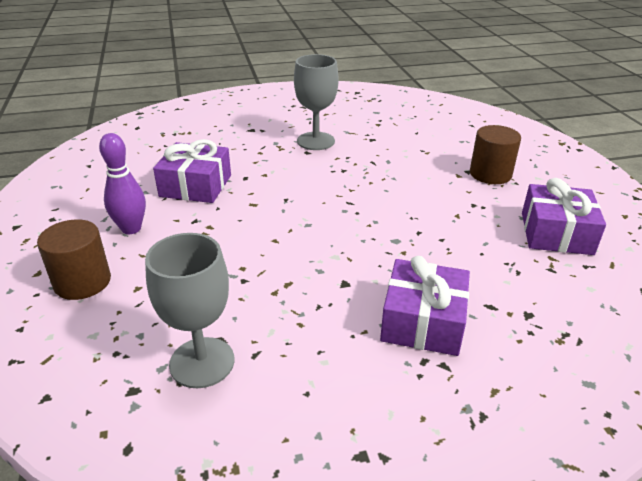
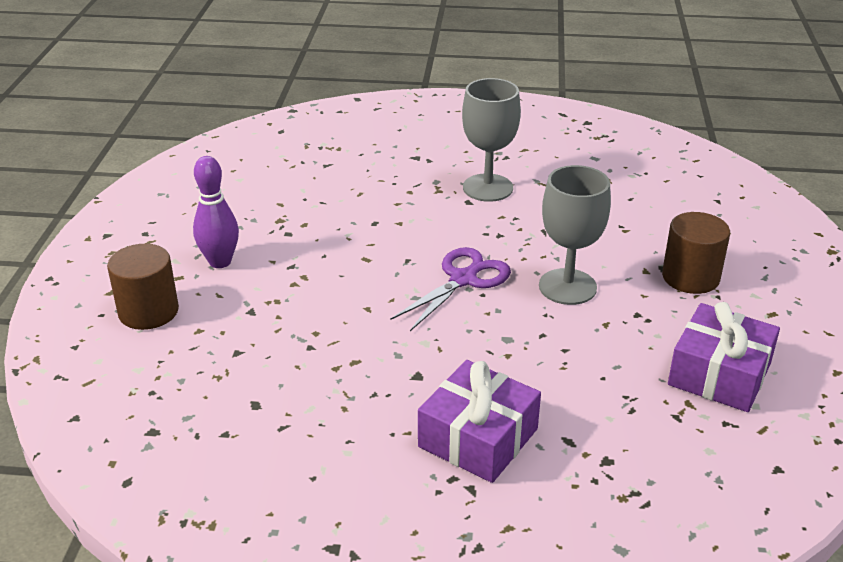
camera: 20 degrees right, 0 degrees up
grey goblet [145,233,234,388] -> grey goblet moved to [539,165,611,305]
purple gift [153,139,231,203] -> none
none -> purple scissors [390,247,511,331]

